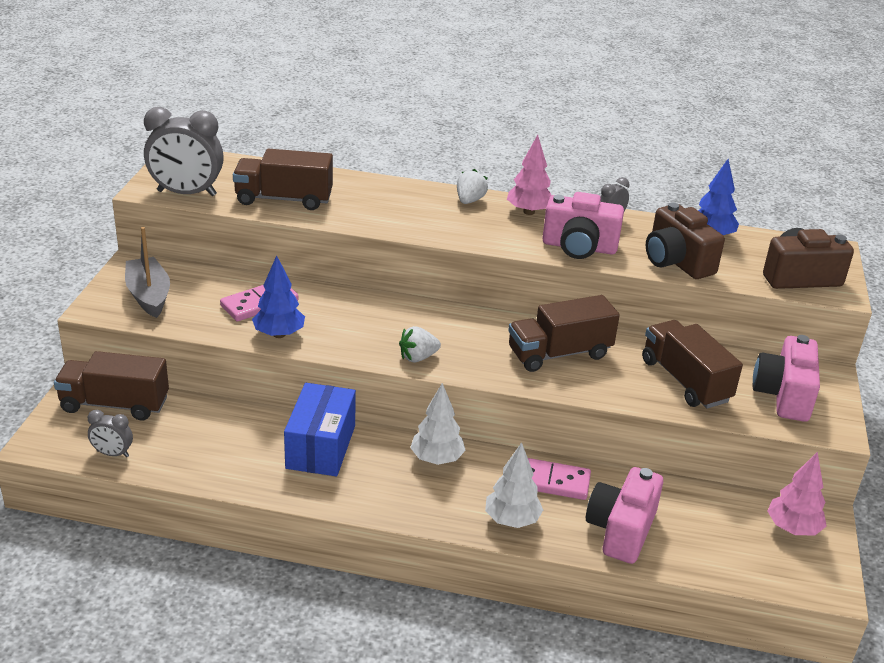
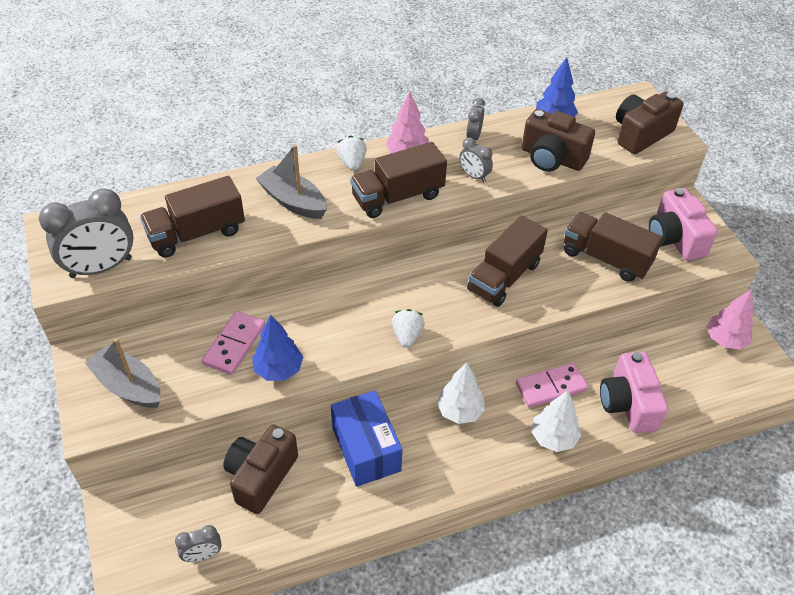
camera: 30 degrees left, 15 degrees up
brown truck [54,351,169,421] -> brown truck moved to [350,142,447,218]
white strawberry [399,326,441,362] -> white strawberry turned 150 degrees clockwise [392,309,425,348]
pink camera [542,192,624,259] -> grey clock [459,138,493,182]
none -> brown camera [223,425,298,514]
none -> grey boat [256,144,327,219]

